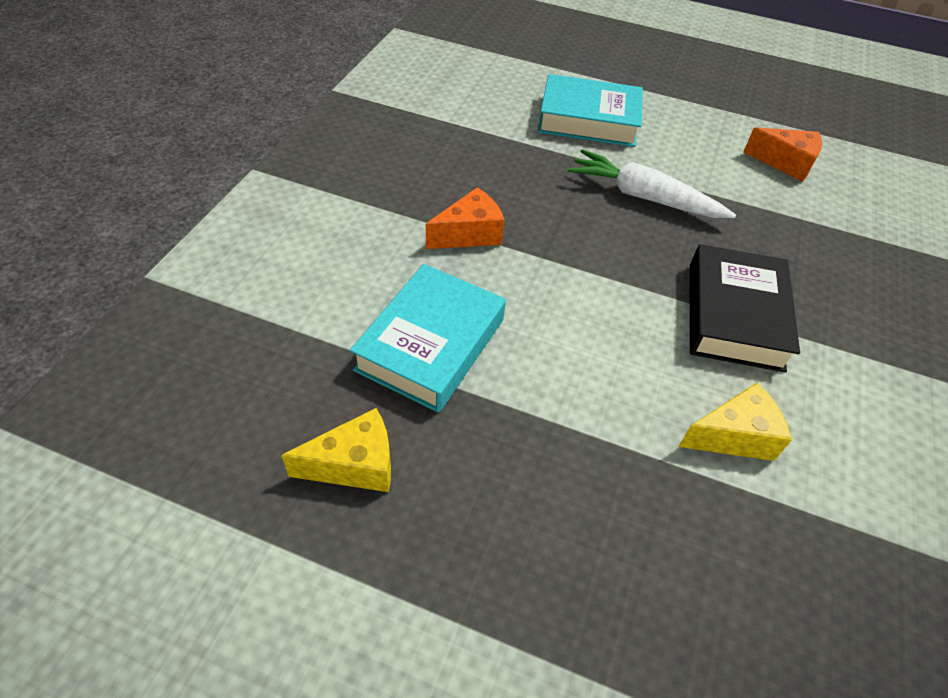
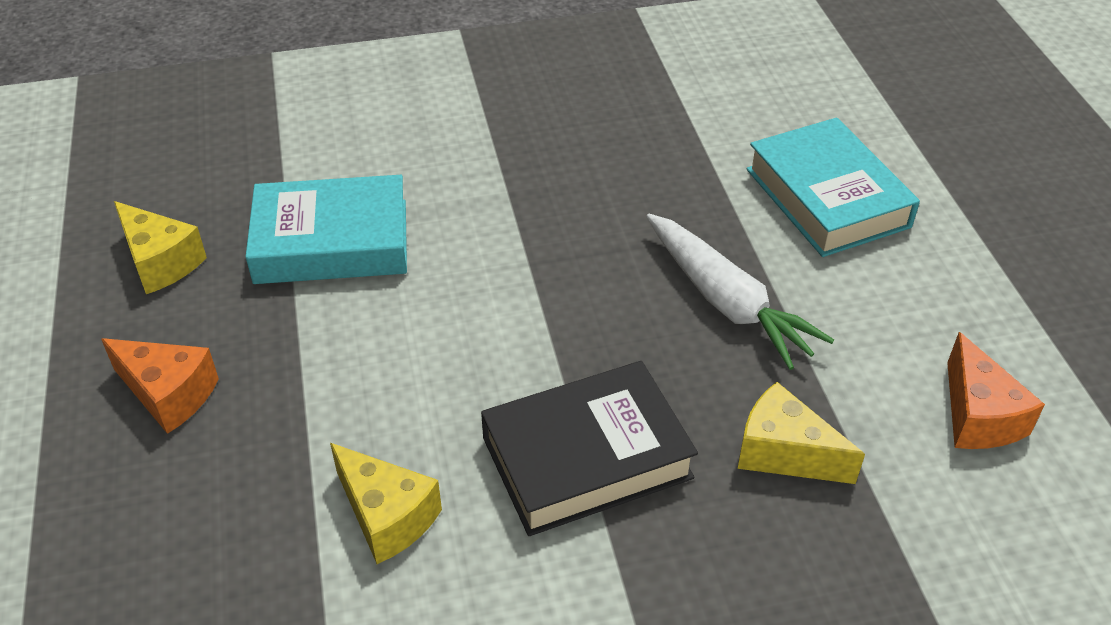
camera: 60 degrees right, 5 degrees down
orange cheese [426,187,505,249] -> orange cheese moved to [101,338,219,434]
white carrot [568,149,736,218] -> white carrot turned 150 degrees clockwise [646,213,834,370]
none -> yellow cheese [738,382,865,484]

